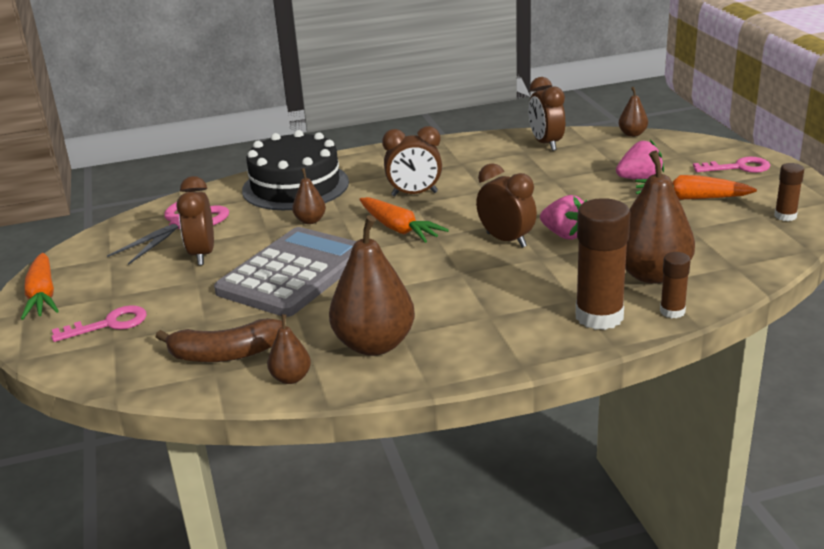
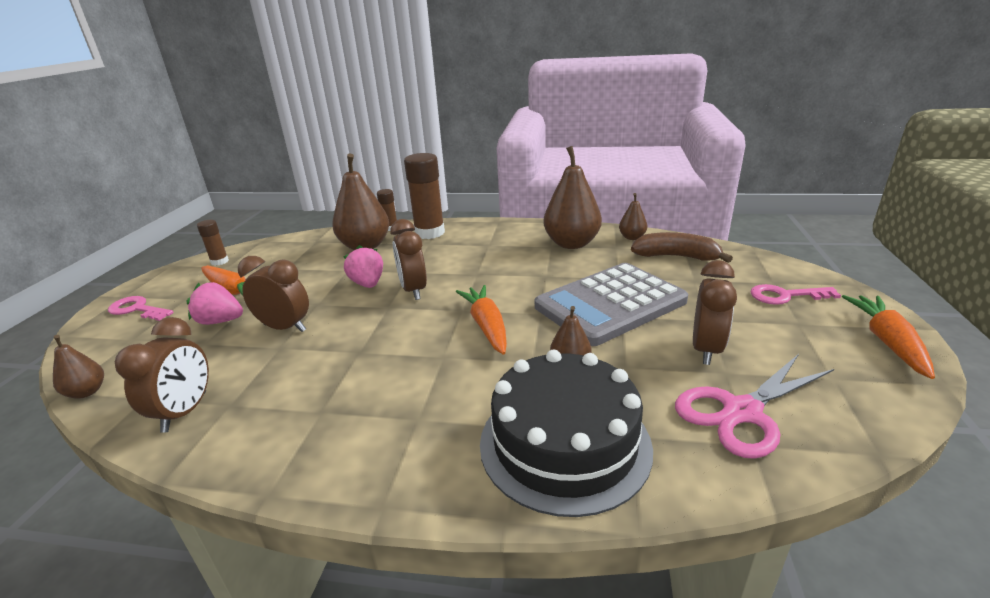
camera: 155 degrees left, 0 degrees up
brown clock [382,126,442,196] -> brown clock moved to [238,256,309,332]

